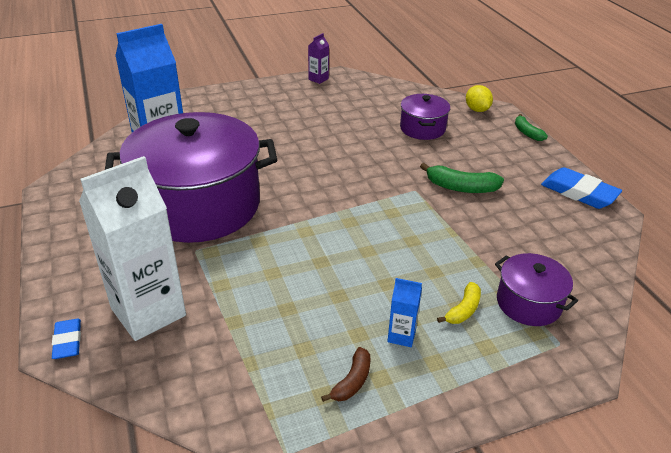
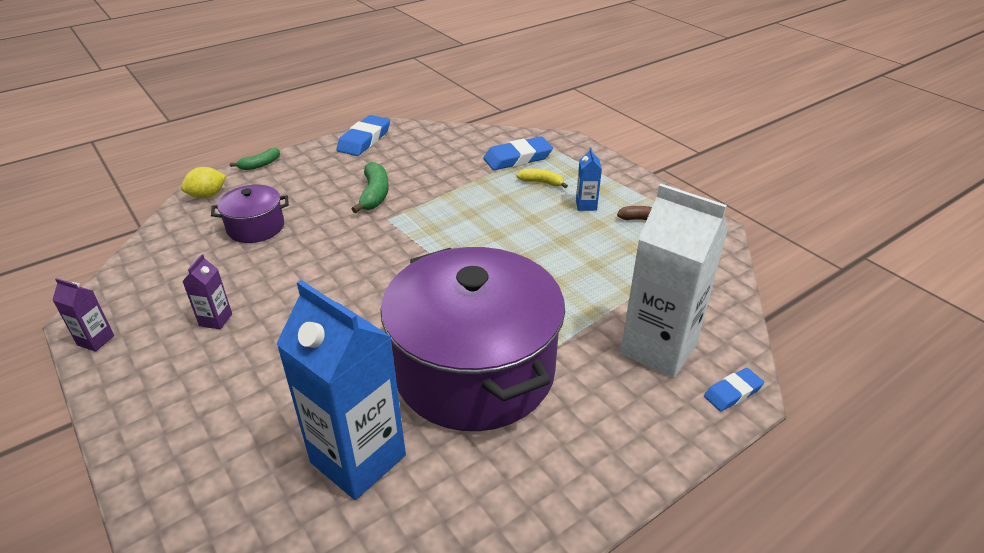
camera: 105 degrees left, 0 degrees up
purple pot [495,253,578,326] -> blue eraser [483,136,553,170]
none -> purple carton [182,254,232,330]

